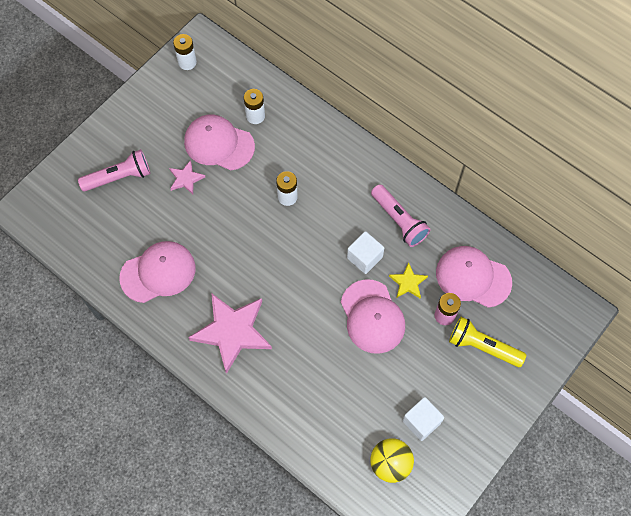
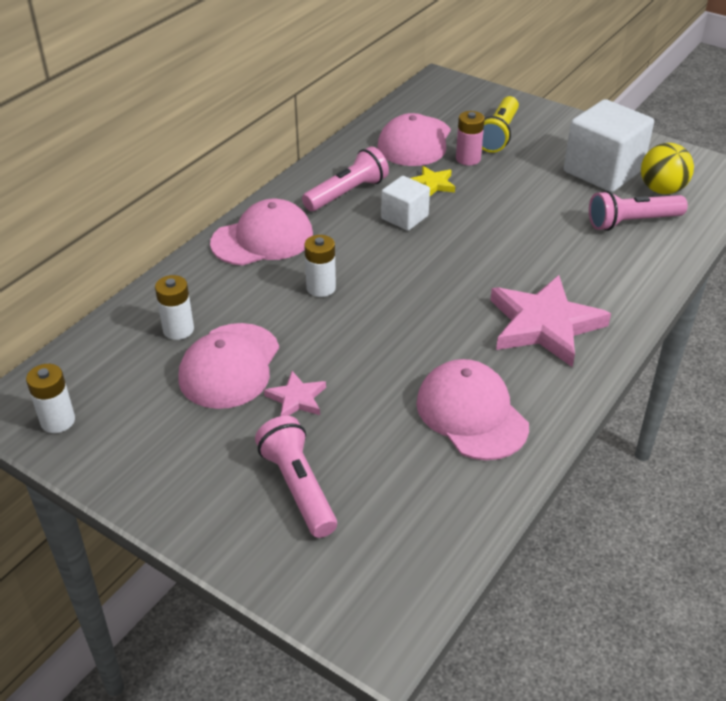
camera: 95 degrees left, 25 degrees down
pink cap [341,279,405,354] -> pink cap moved to [210,199,313,266]
white cube [403,397,444,441] -> white cube [564,99,654,192], size x1.79
none -> pink flashlight [589,191,688,231]

